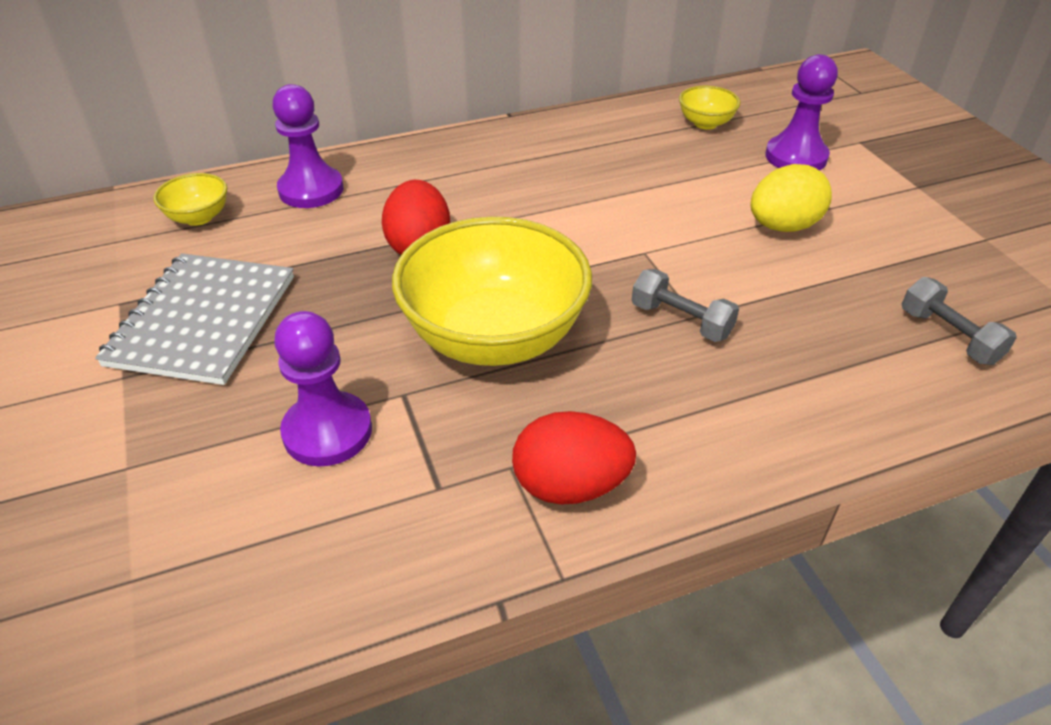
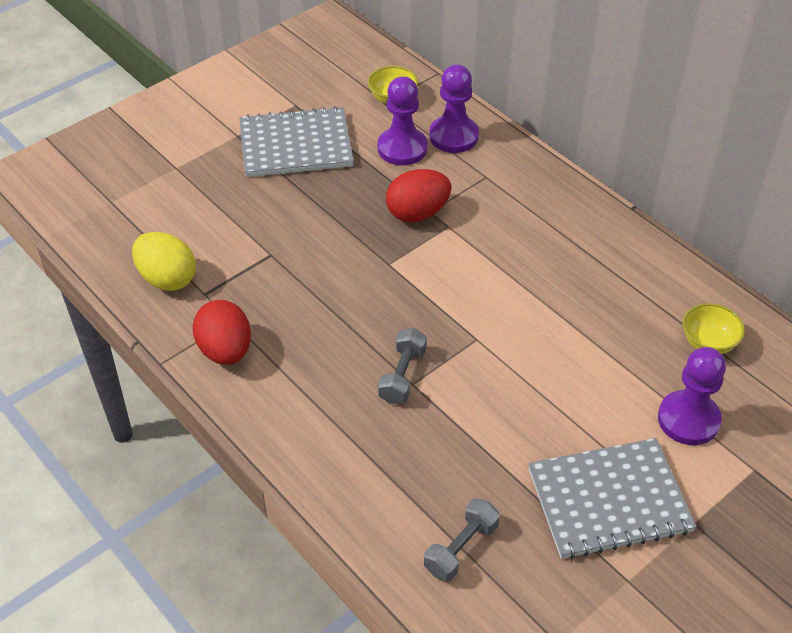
camera: 70 degrees right, 5 degrees up
purple pawn [274,311,372,466] -> purple pawn moved to [378,76,427,165]
yellow bowl [392,216,592,366] -> none
yellow egg [751,164,832,232] -> yellow egg moved to [132,232,196,291]
none -> grey notebook [528,438,697,559]

